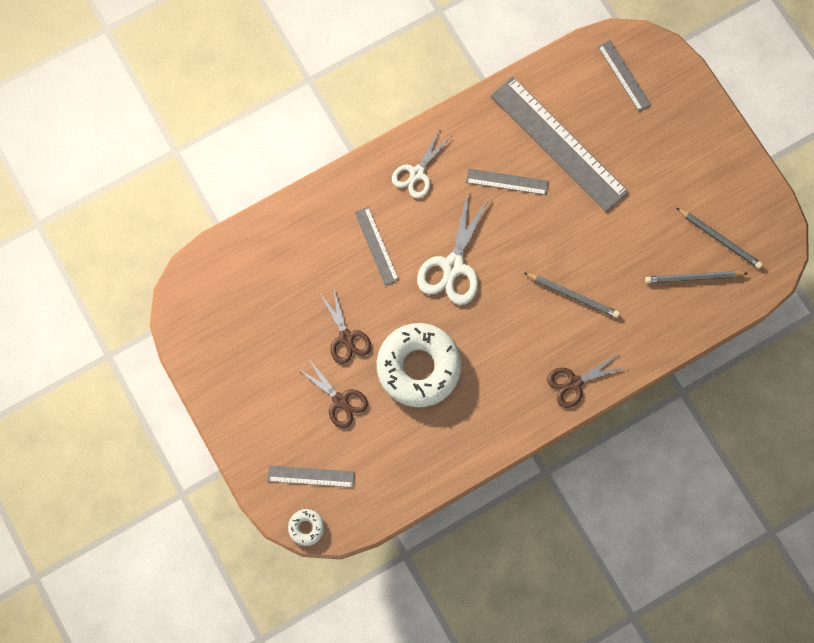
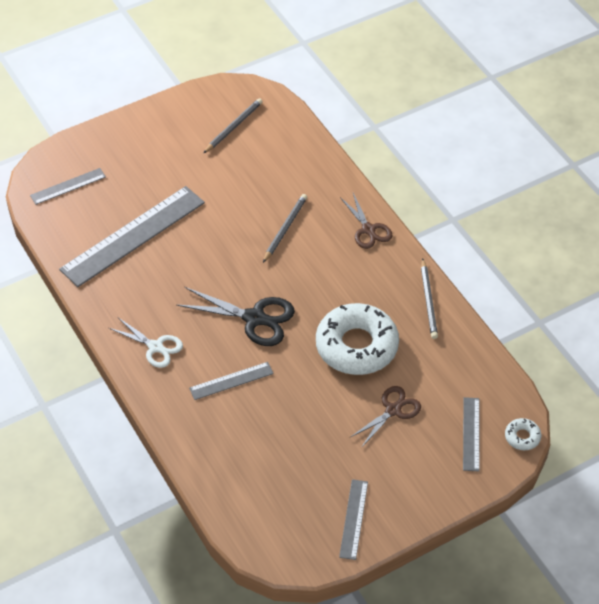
camera: 90 degrees left, 25 degrees down
brown scissors [319,287,371,364] -> none
white scissors [417,193,490,305] -> black scissors [177,287,295,346]
grey ruler [466,168,548,195] -> grey ruler moved to [339,479,368,560]
grey pencil [645,271,748,283] -> grey pencil moved to [421,258,438,339]

